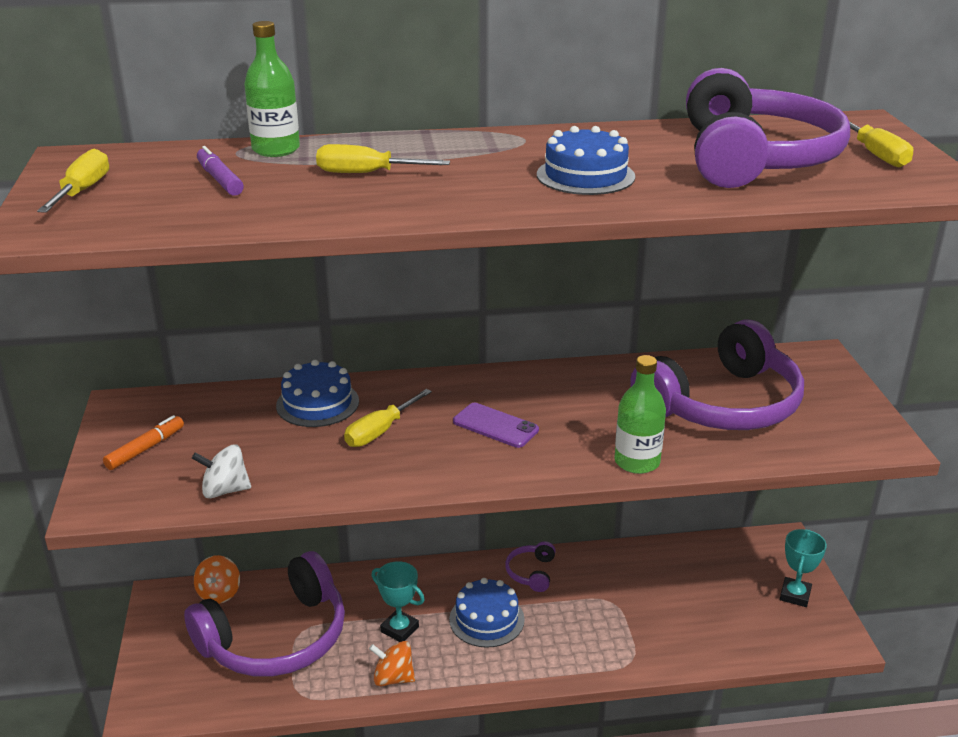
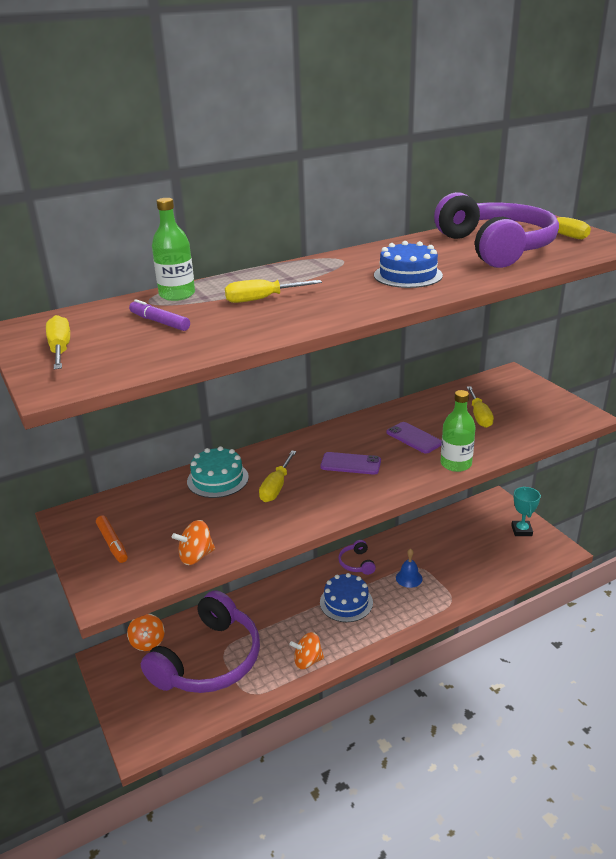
camera: 20 degrees left, 0 degrees up
orange marker [103,415,184,470] -> orange marker turned 135 degrees clockwise [96,515,128,563]
white spinning top [192,444,251,498] -> orange spinning top [172,520,215,565]
blue cake [276,360,359,427] -> turquoise cake [187,446,249,498]
turquoise trophy [371,561,425,642] -> none
purple headphones [630,319,804,430] -> yellow screwdriver [467,386,494,428]
none -> purple phone [387,422,442,454]
none -> blue bell [396,548,423,588]

